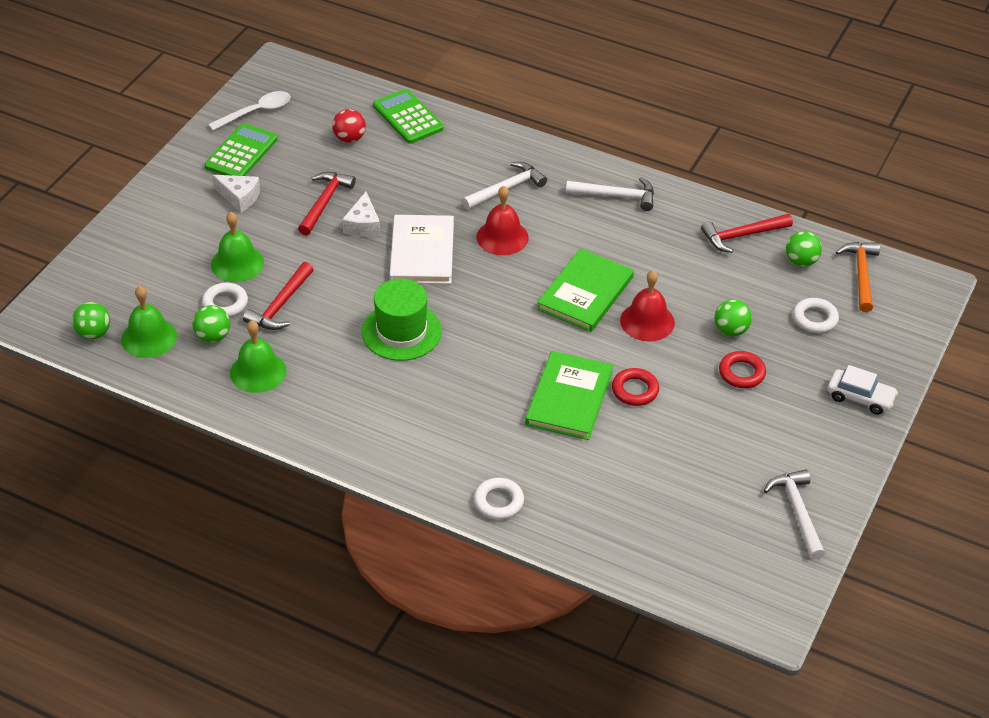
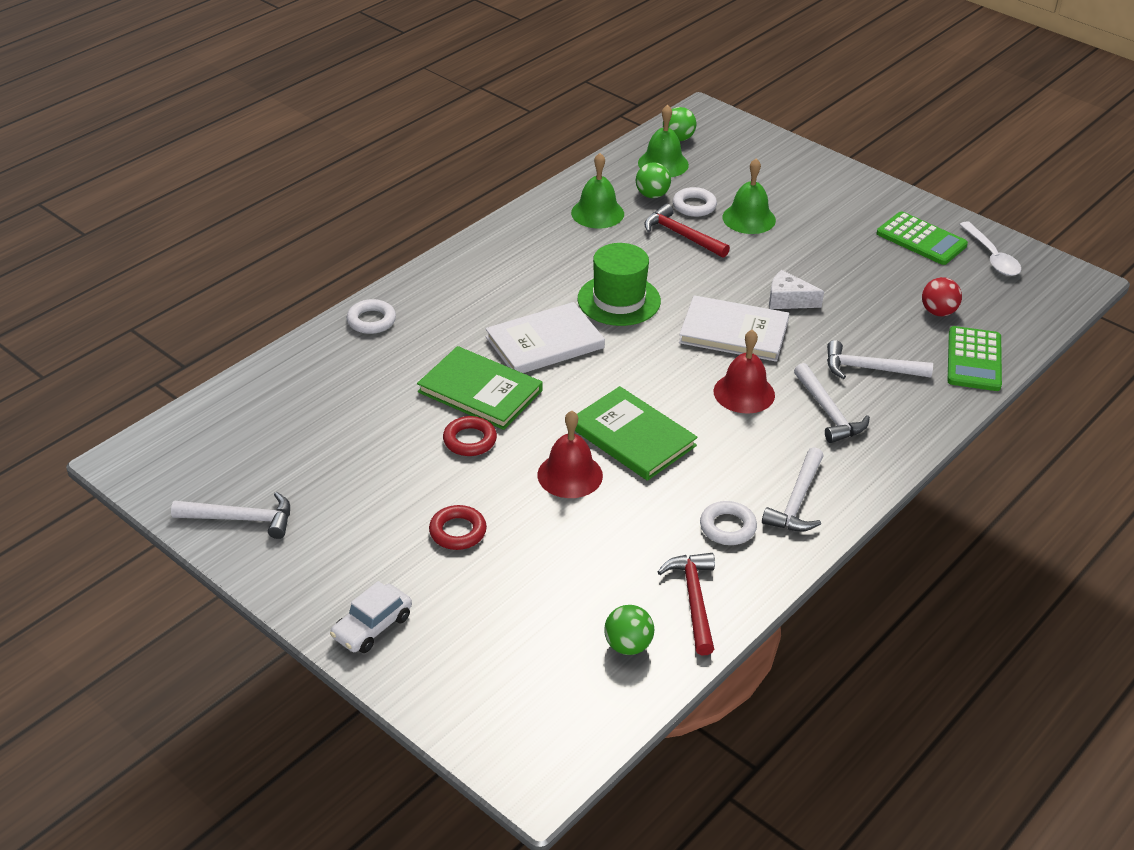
camera: 105 degrees right, 5 degrees down
white cheese [212,175,260,212] -> none
red hammer [298,172,356,236] -> none
green calculator [373,89,444,144] -> green calculator turned 120 degrees clockwise [948,326,1002,391]
green ball [714,299,752,336] -> none
white ring [793,298,839,333] -> white ring moved to [700,501,757,545]
orange hammer [836,242,880,312] -> none
none -> white book [485,302,605,373]
none -> white hammer [827,340,933,379]

